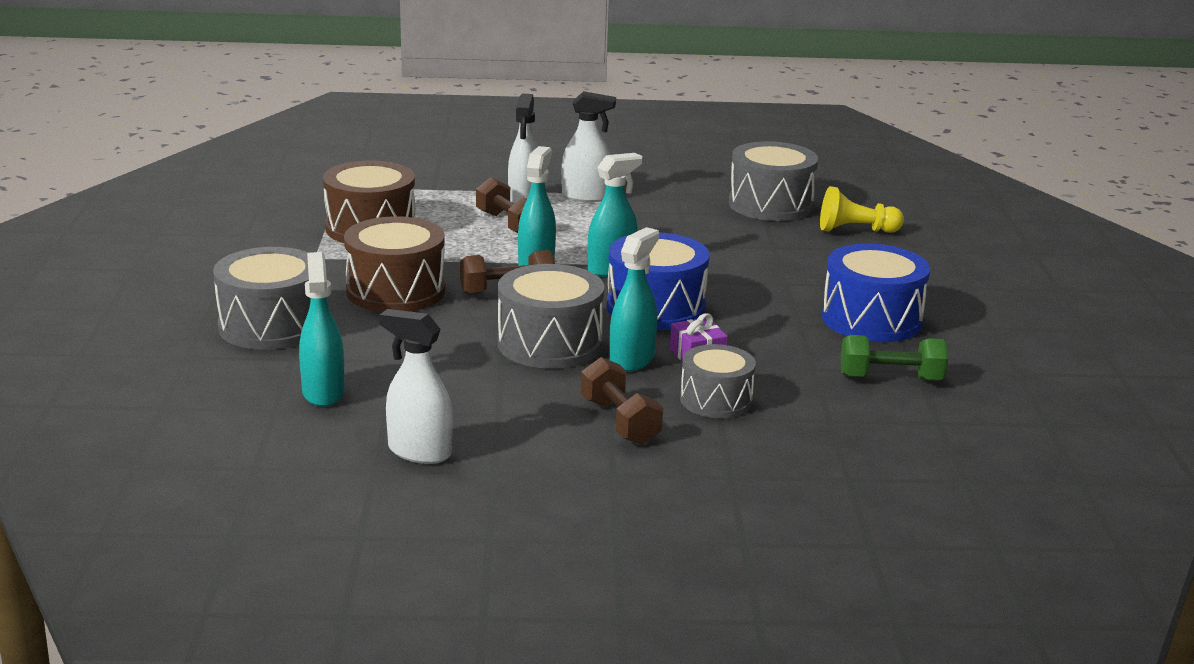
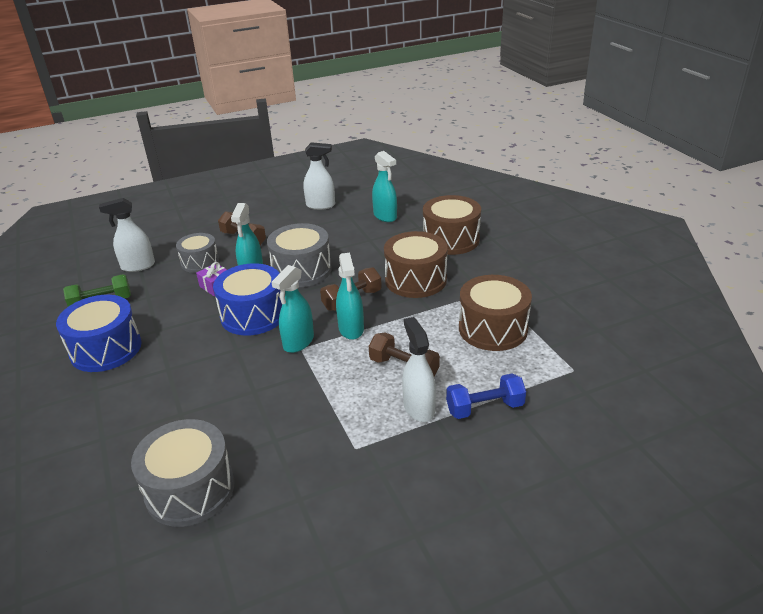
camera: 160 degrees right, 10 degrees up
grey drum [213,247,311,350] -> brown drum [423,195,481,255]
white spray bottle [562,91,616,202] -> white spray bottle moved to [99,198,155,272]
yellow pawn [820,186,904,233] -> none
none -> blue dumbbell [446,373,526,419]

